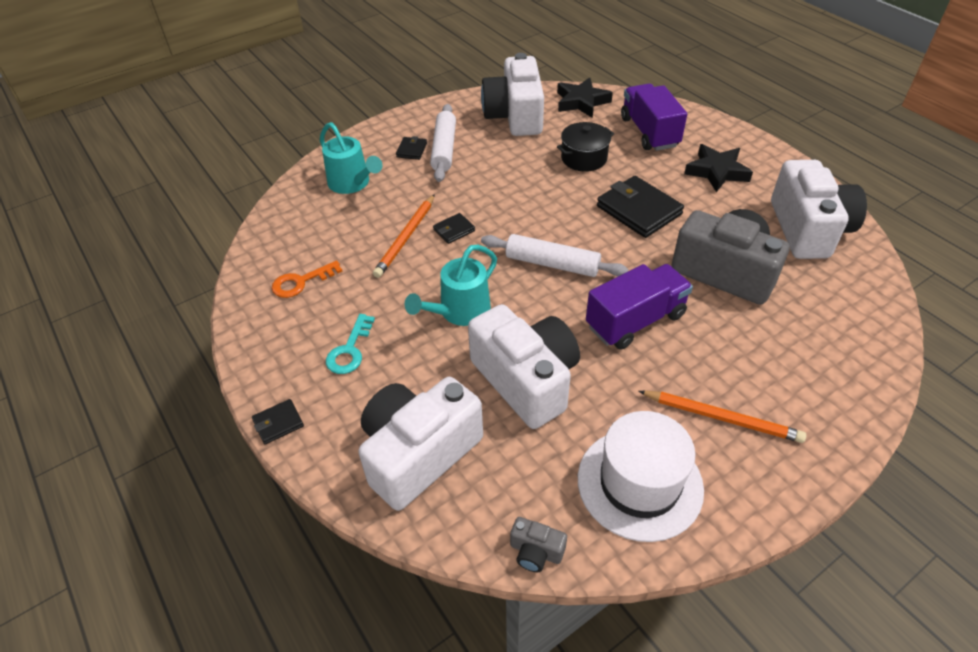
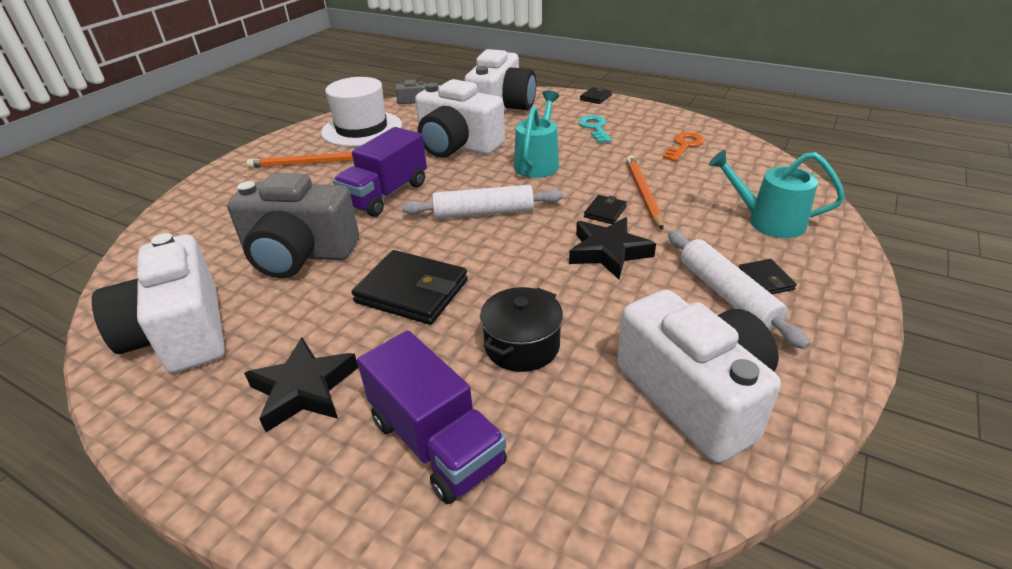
camera: 155 degrees right, 10 degrees down
black star [557,77,613,118] -> black star moved to [569,217,656,279]

